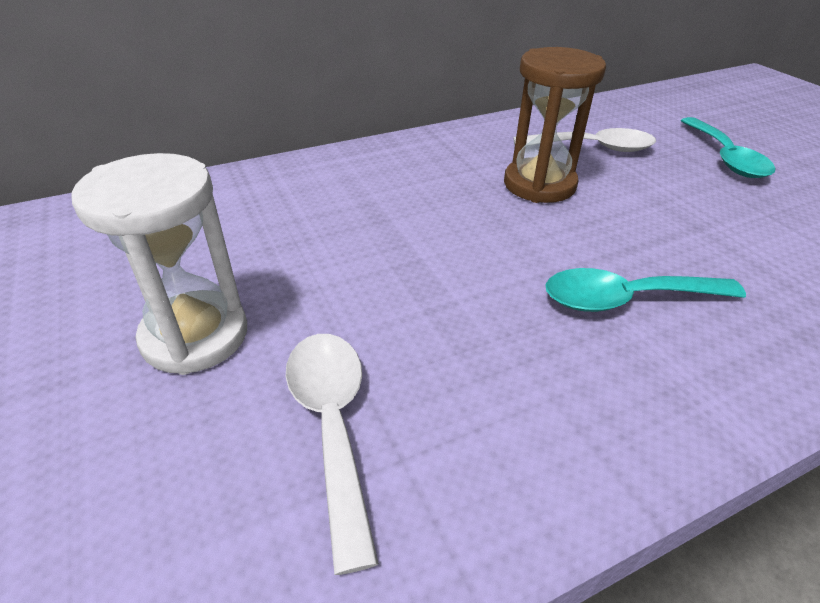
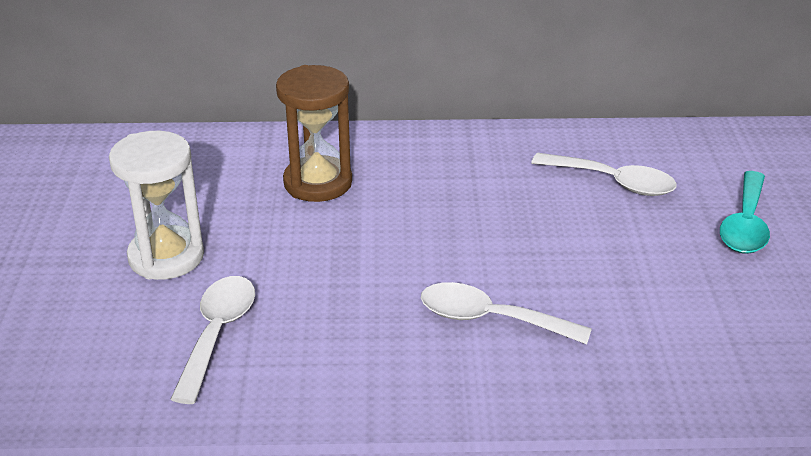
camera: 25 degrees right, 5 degrees down
brown hourglass [504,47,606,203] -> brown hourglass moved to [276,65,352,202]
turquoise spoon [545,268,746,312] -> white spoon [421,282,592,344]

